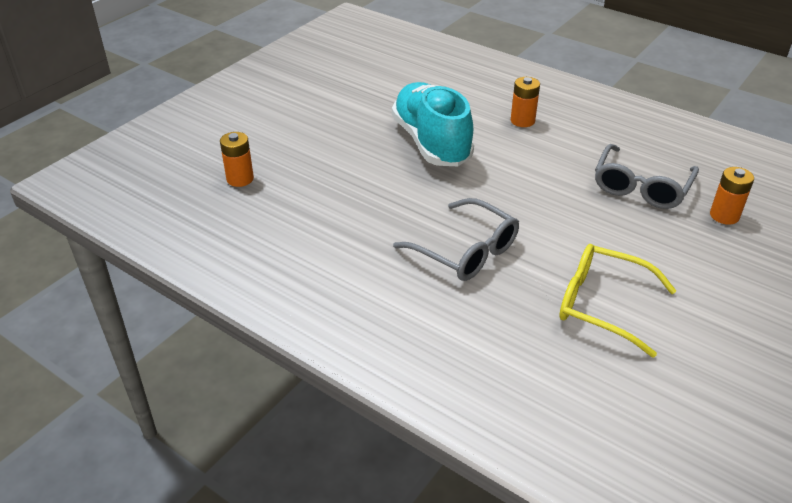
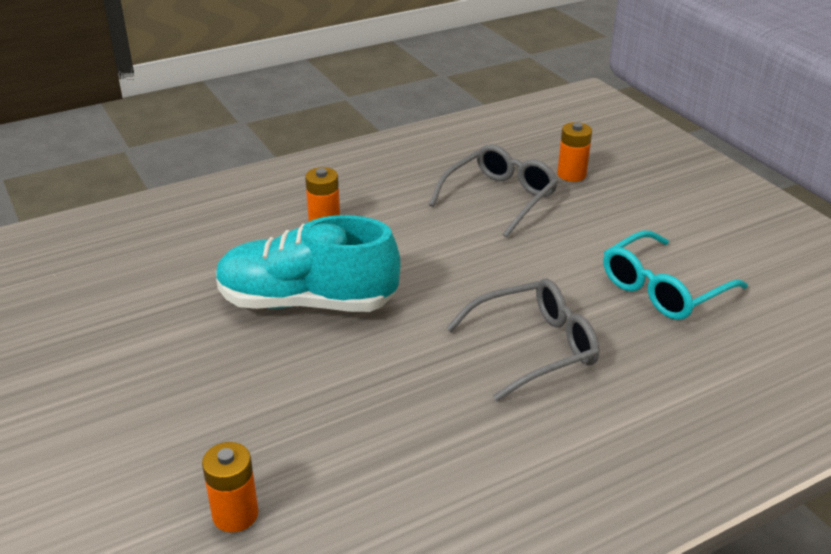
camera: 65 degrees left, 5 degrees down
yellow glasses [559,244,677,358] -> turquoise glasses [603,231,748,320]
grey glasses [595,144,699,209] -> grey glasses turned 105 degrees counterclockwise [429,144,558,238]

